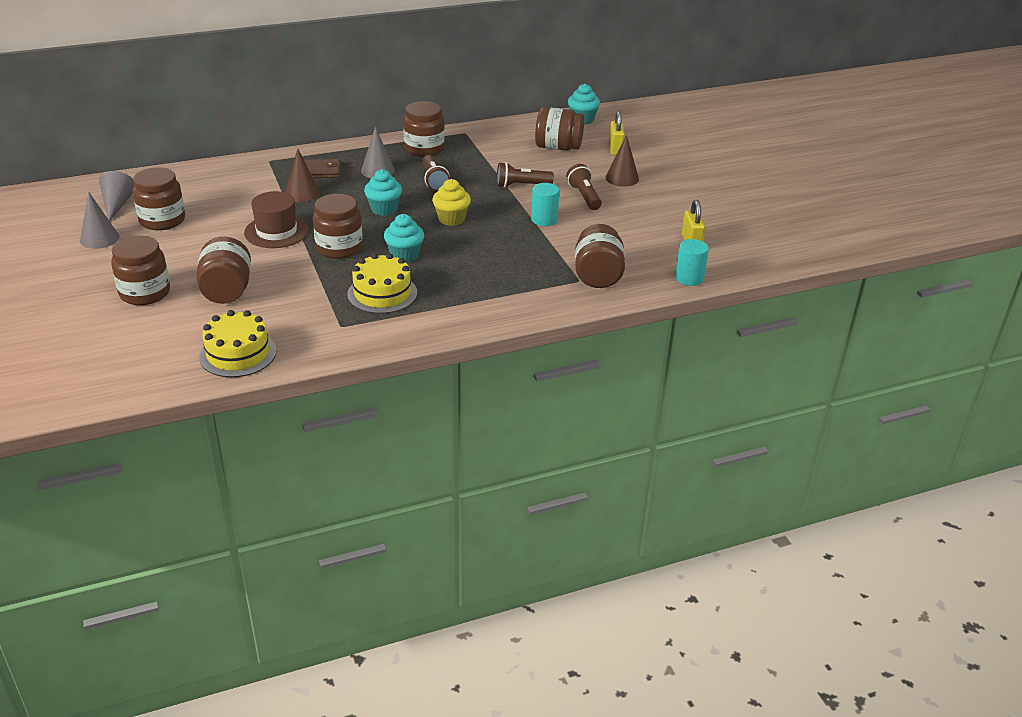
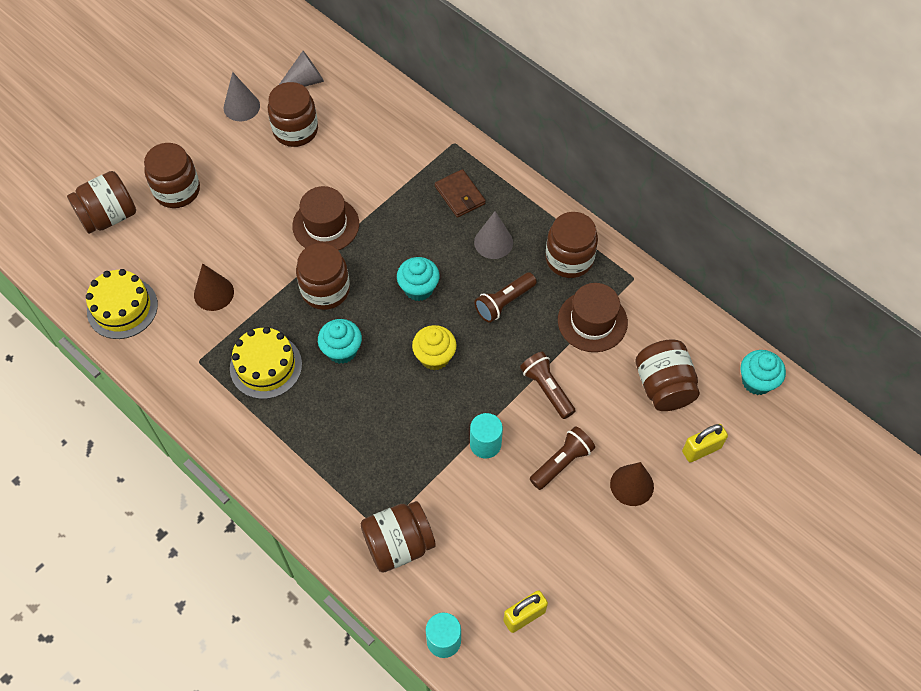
camera: 65 degrees right, 25 degrees up
brown jar [196,237,251,304] -> brown jar moved to [67,171,136,234]
brown cone [285,149,320,202] -> brown cone moved to [194,263,234,311]
none -> brown hat [558,283,628,352]

